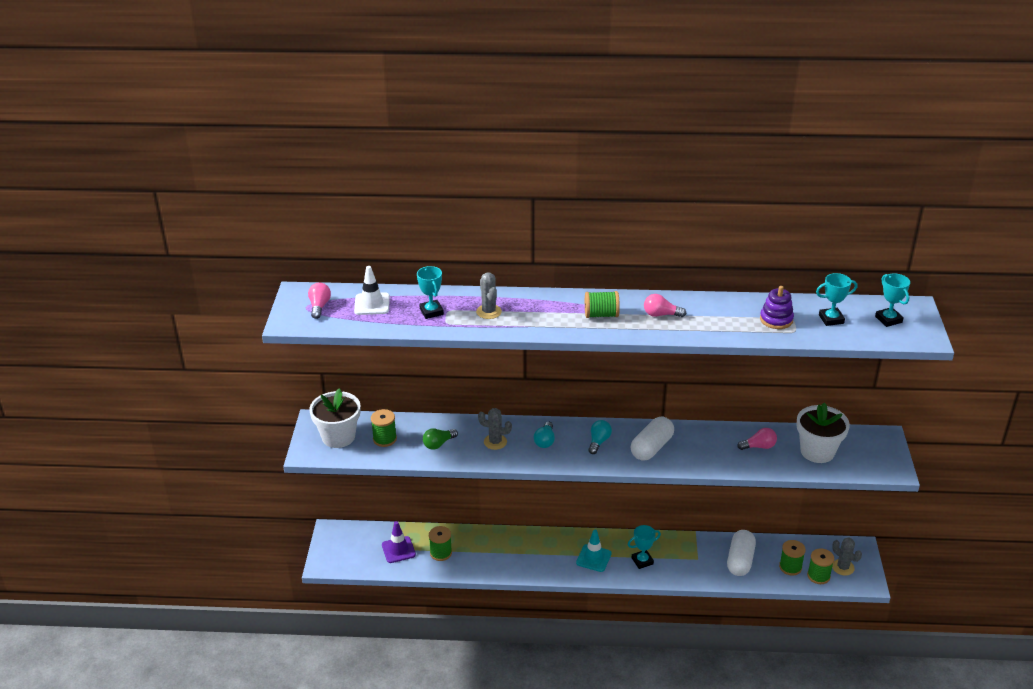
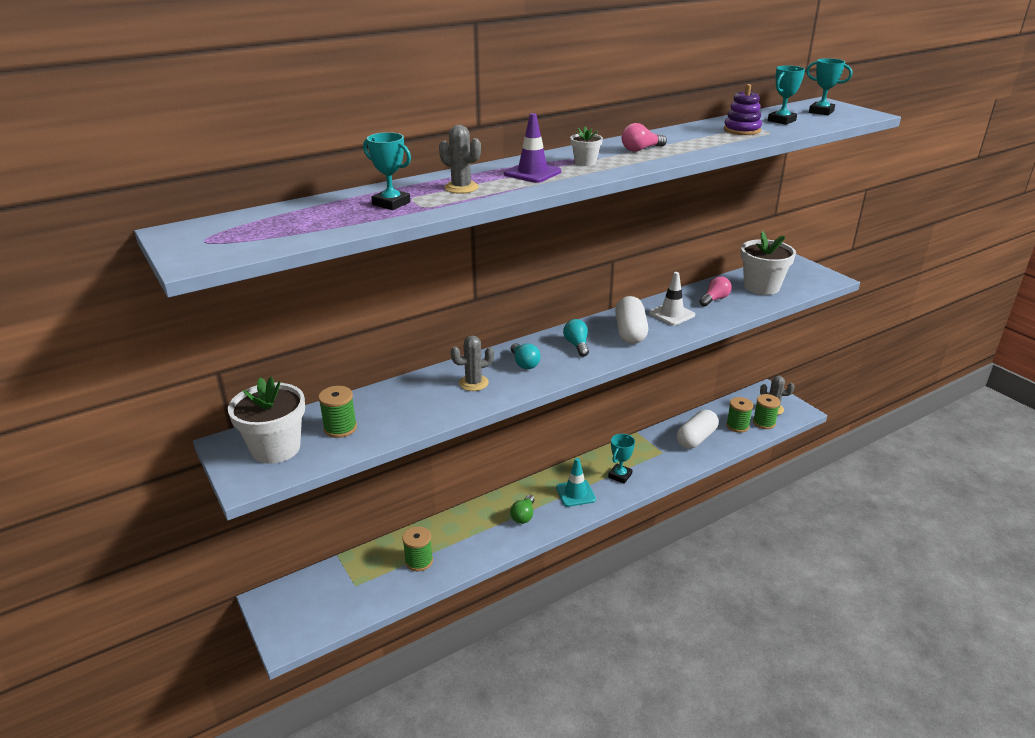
camera: 35 degrees left, 5 degrees down
pink light bulb [308,283,331,319] -> none
white traffic cone [354,266,390,315] -> white traffic cone moved to [649,272,695,325]
purple traffic cone [382,521,416,563] -> purple traffic cone moved to [504,113,561,183]
green light bulb [423,428,458,450] -> green light bulb moved to [510,495,534,524]
green spool [585,291,620,318] -> white flower pot [570,127,603,166]
white capsule [727,530,756,576] -> white capsule turned 60 degrees clockwise [677,410,719,449]

